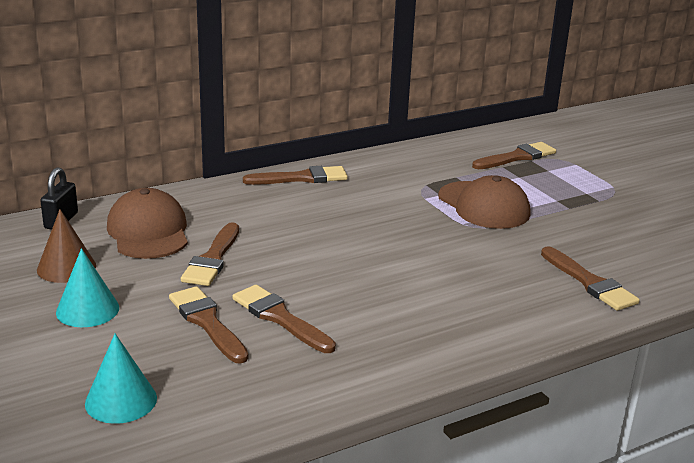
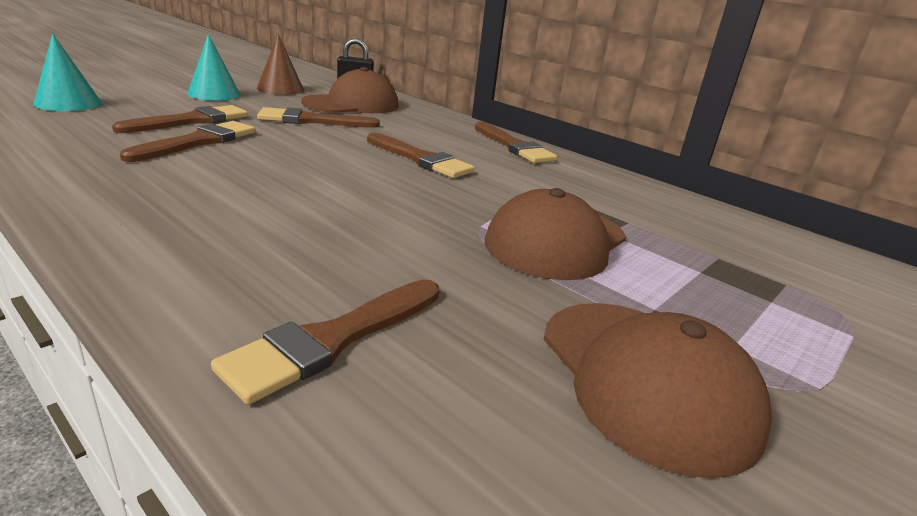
camera: 70 degrees right, 0 degrees up
brown brush [472,142,556,169] -> brown brush moved to [367,132,475,178]
none -> brown cap [543,303,772,479]

